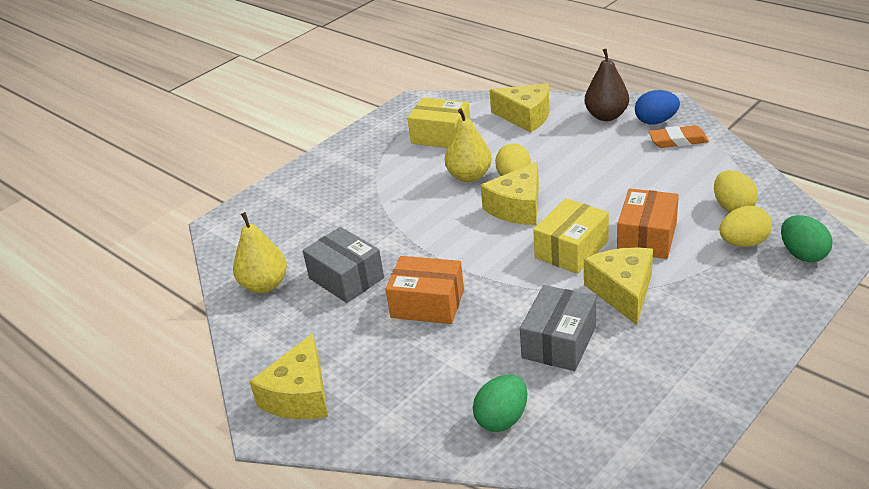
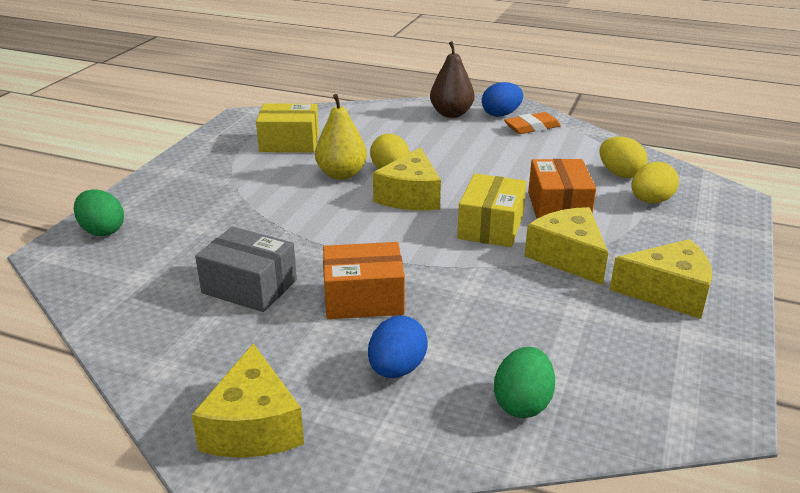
camera: 25 degrees left, 5 degrees down
yellow pear [233,212,287,293] -> none
yellow cheese [489,83,550,133] -> yellow cheese moved to [610,239,712,319]
grey box [520,285,596,371] -> none
green egg [781,215,832,262] -> green egg moved to [74,189,124,236]
none -> blue egg [368,316,428,378]

